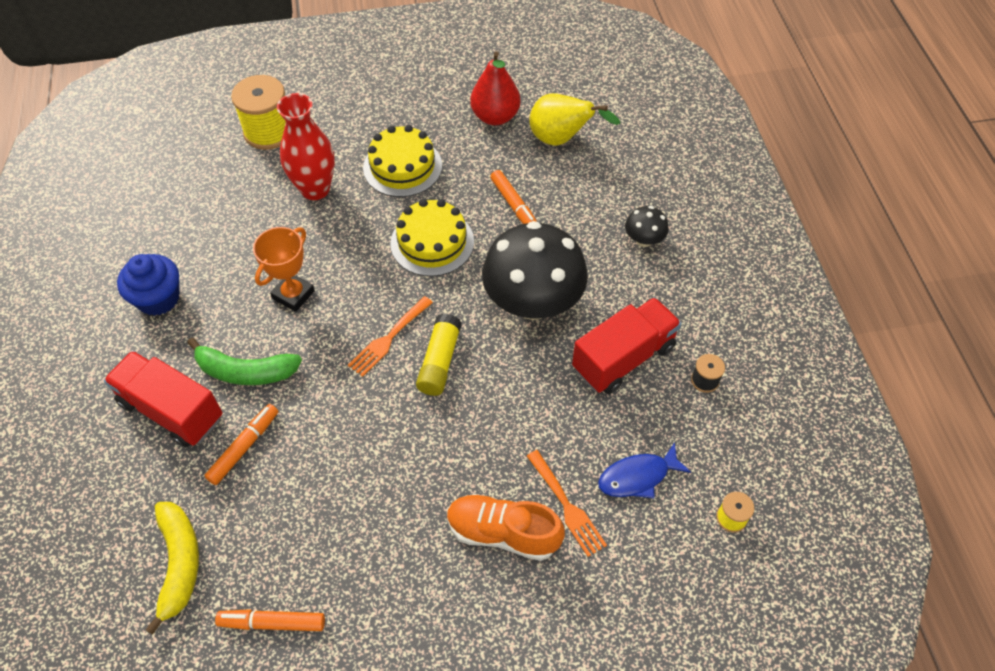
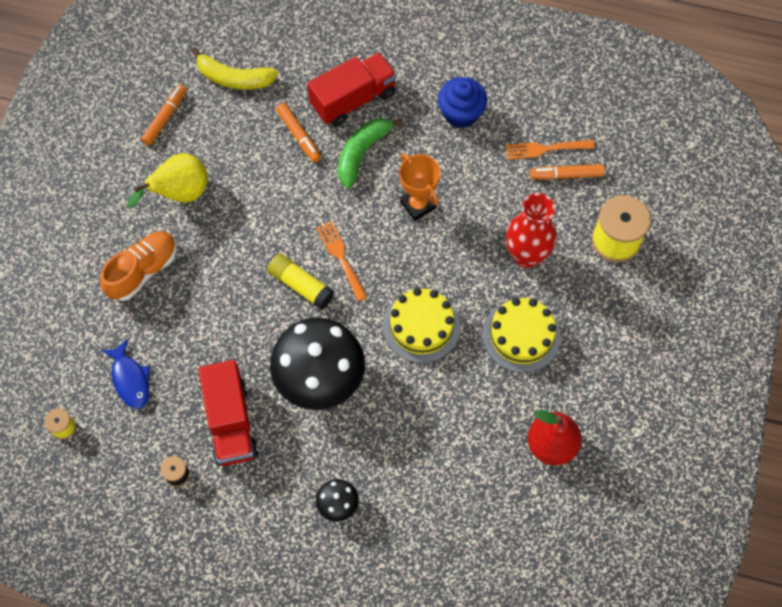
camera: 115 degrees right, 10 degrees up
orange marker [490,170,537,224] -> orange marker moved to [530,164,605,180]
orange fork [527,450,607,557] -> orange fork moved to [505,140,595,160]
yellow pear [529,93,620,146] -> yellow pear moved to [127,153,208,208]
blue fish [598,442,691,498] -> blue fish turned 150 degrees clockwise [101,339,150,409]

